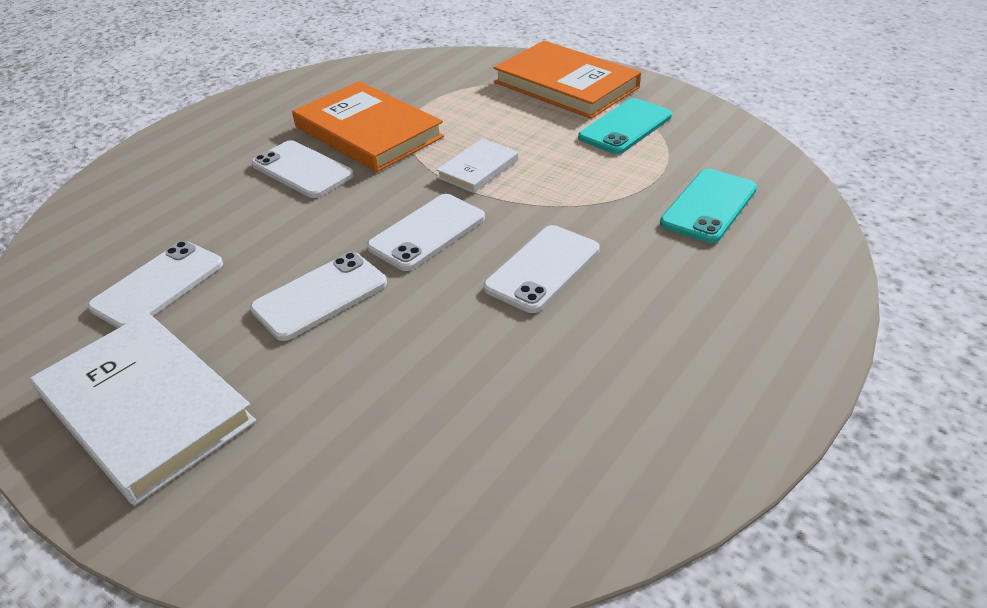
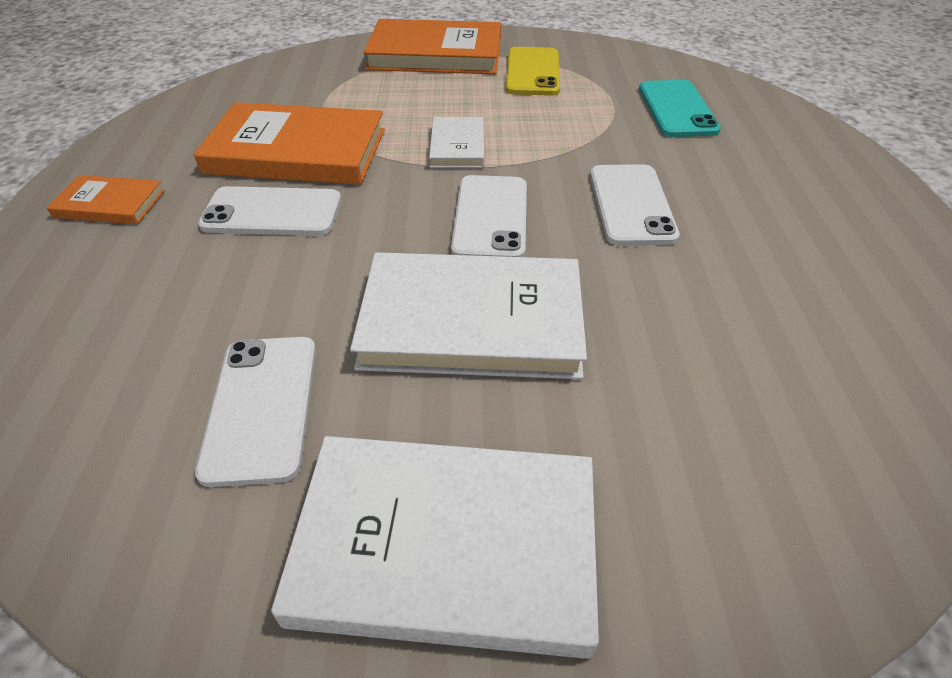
camera: 40 degrees left, 5 degrees up
white phone [250,252,387,341] -> white book [350,252,587,379]
turquoise phone [578,98,672,154] -> yellow phone [506,47,560,96]
none -> orange book [46,175,164,224]

